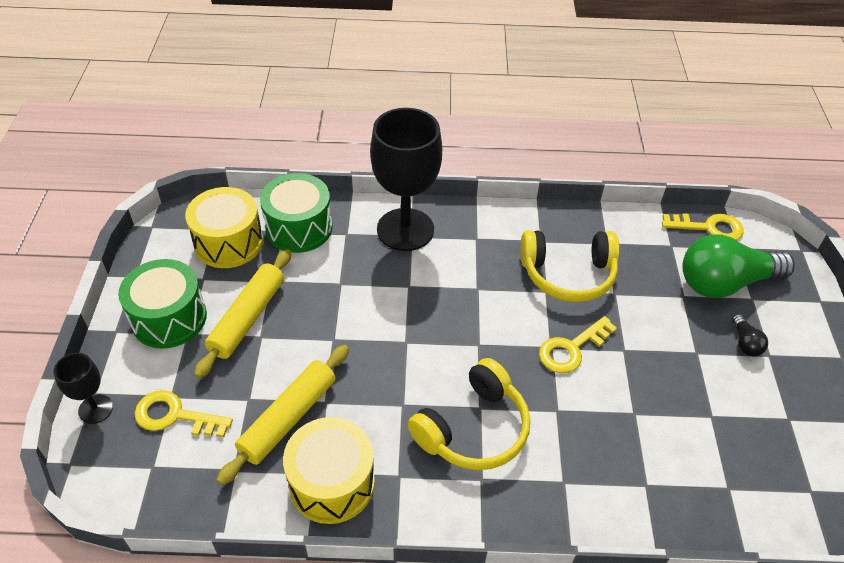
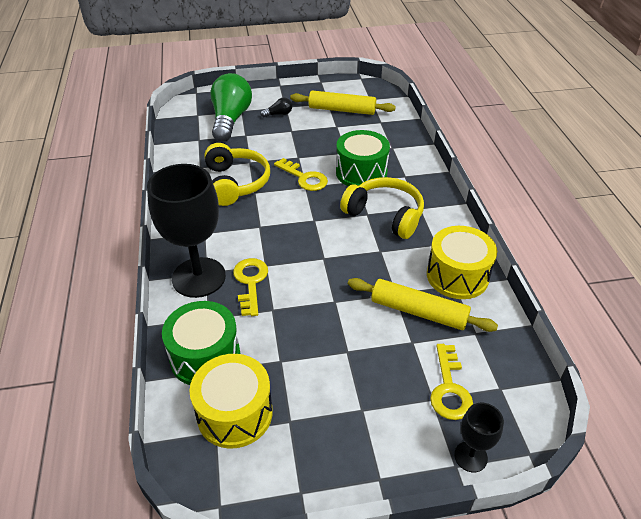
camera: 100 degrees left, 5 degrees down
green drum [118,259,207,349] -> green drum moved to [336,130,390,186]
yellow rolling pin [194,249,291,378] -> yellow rolling pin moved to [290,90,396,115]
yellow key [662,213,744,240] -> yellow key moved to [233,258,268,316]
green light bulb [682,234,795,298] -> green light bulb turned 150 degrees counterclockwise [210,73,252,142]

